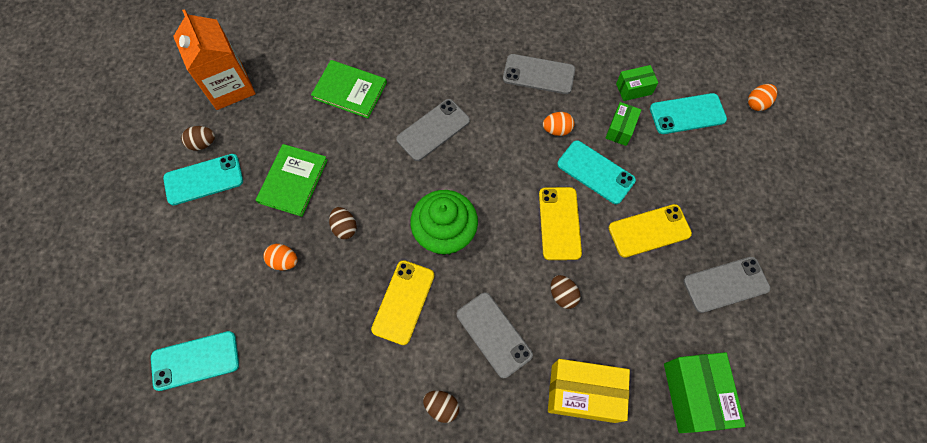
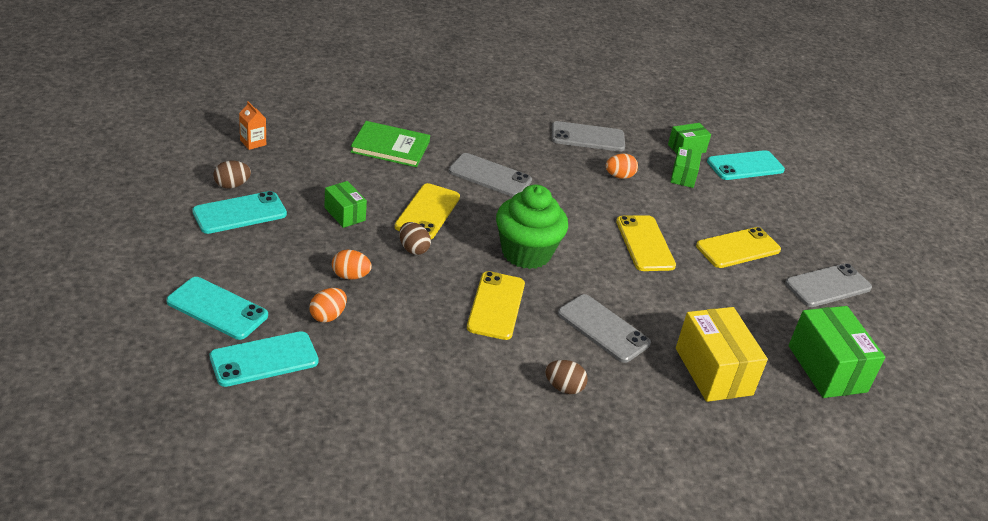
camera: 15 degrees left, 30 degrees down
orange carton [173,9,256,110] -> orange carton [239,101,266,150], size x0.42
green book [256,144,328,217] -> green box [324,181,367,228]
grey phone [396,99,470,161] -> grey phone turned 75 degrees clockwise [449,153,532,197]
yellow box [548,359,630,423] -> yellow box turned 75 degrees clockwise [676,307,768,402]
brown egg [551,275,580,309] -> none
turquoise phone [557,140,636,204] -> turquoise phone moved to [166,277,268,340]
orange egg [748,84,777,111] -> orange egg moved to [309,288,347,323]
none -> yellow phone [394,183,460,239]

